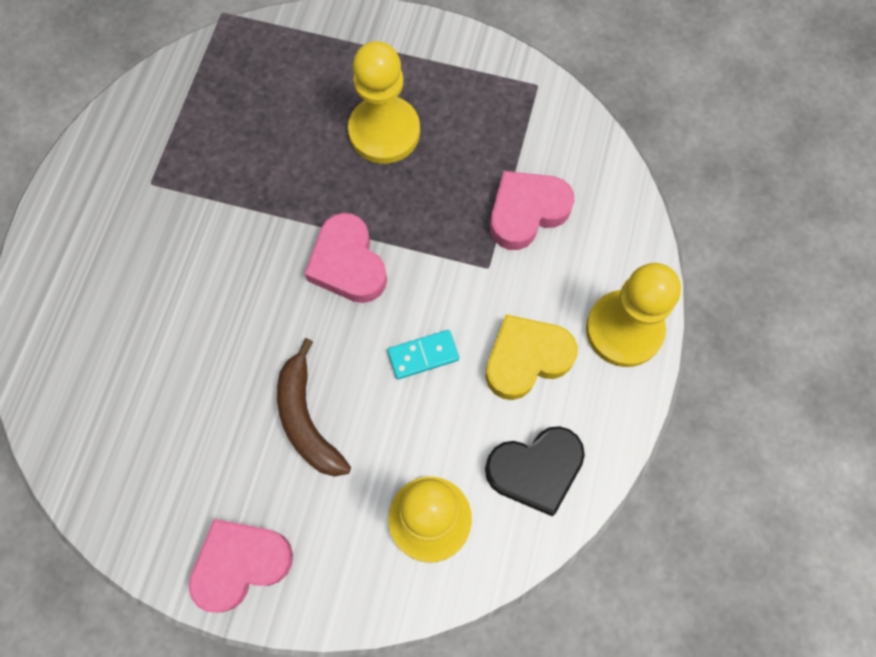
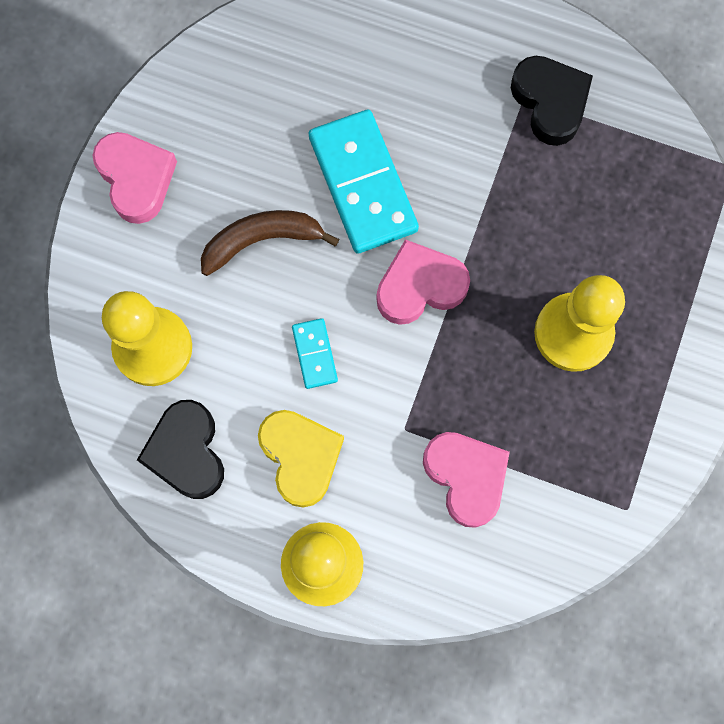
camera: 95 degrees right, 5 degrees up
none -> turquoise domino [309,109,419,254]
none -> black heart [511,56,593,146]

